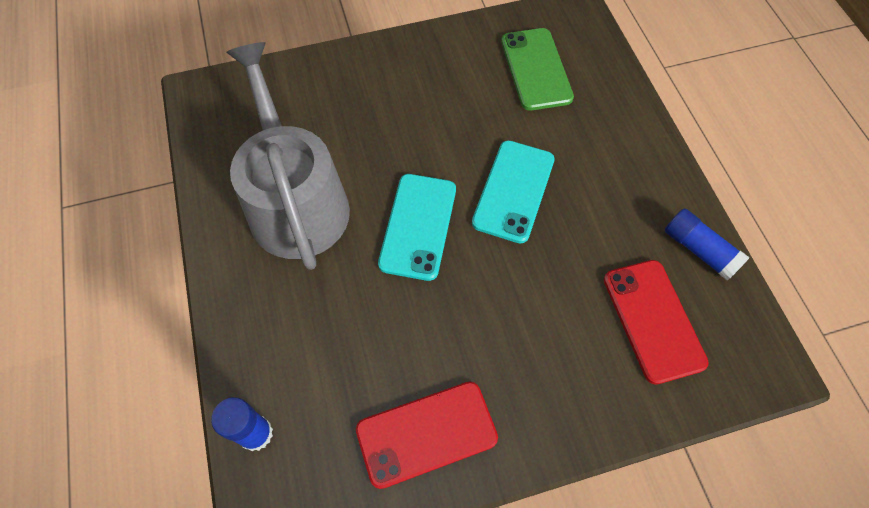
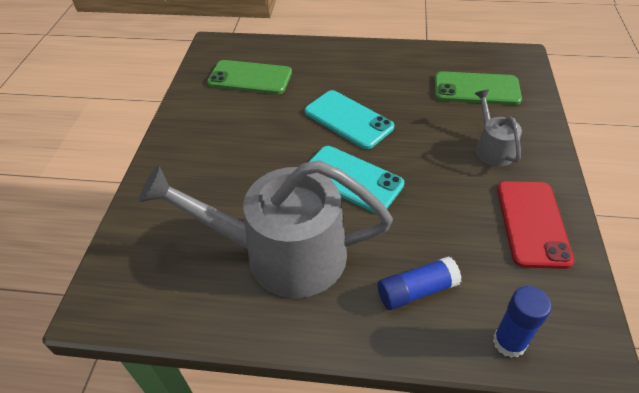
camera: 65 degrees left, 15 degrees down
red phone [604,260,709,384] -> green phone [435,71,522,105]
blue glue stick [665,208,750,281] -> blue glue stick moved to [378,256,462,310]
none -> grey watering can [475,90,522,166]

